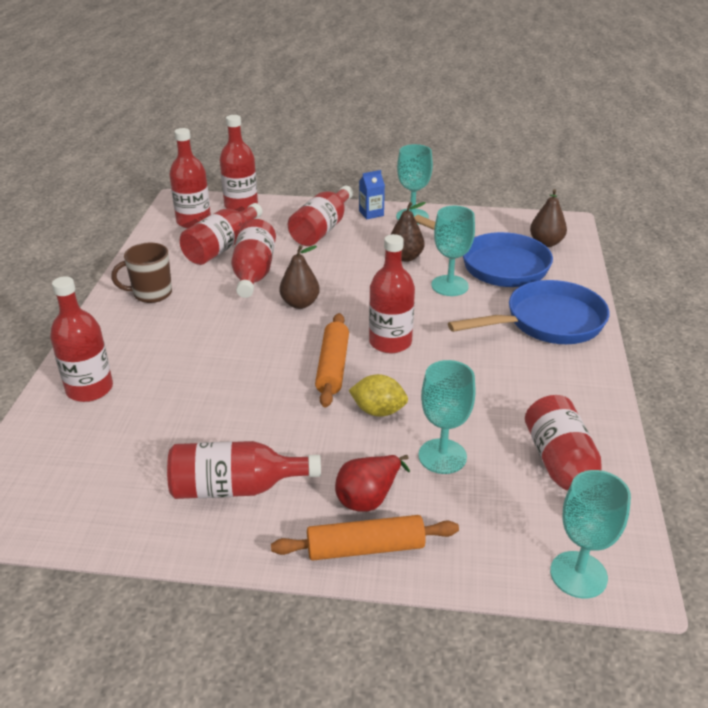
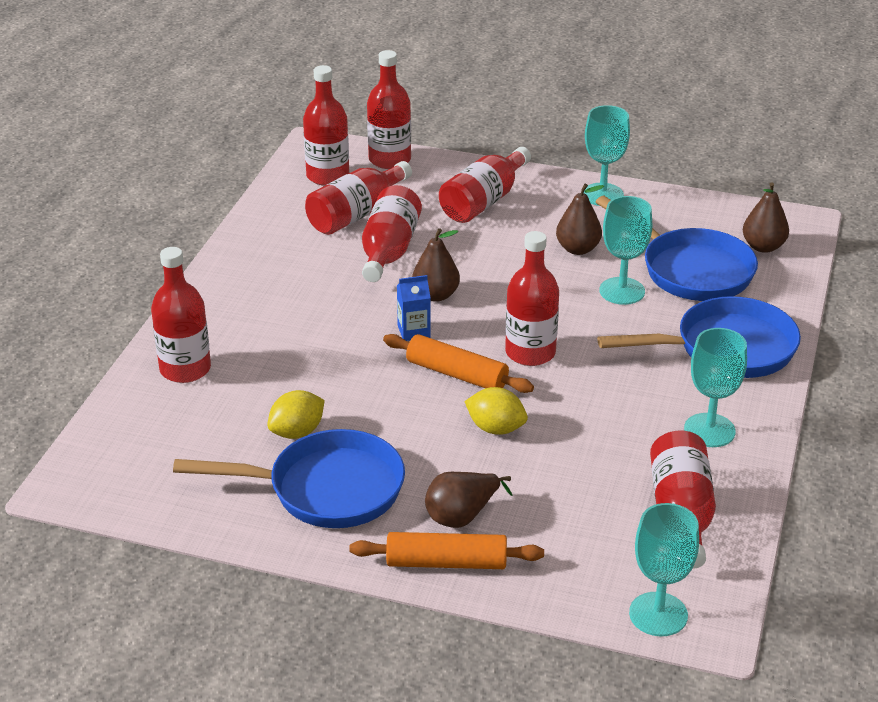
camera: 10 degrees right, 0 degrees up
brown mug [111,242,172,303] -> none
red bottle [167,441,321,499] -> blue pan [173,429,405,528]
orange rolling pin [315,313,349,408] -> orange rolling pin turned 75 degrees counterclockwise [383,334,534,393]
red pear [335,455,410,512] -> brown pear [425,472,512,528]
blue carton [359,170,385,219] -> blue carton moved to [397,275,431,341]
turquoise goblet [418,360,476,474] -> turquoise goblet moved to [684,328,747,447]
none -> yellow lemon [267,390,325,439]

